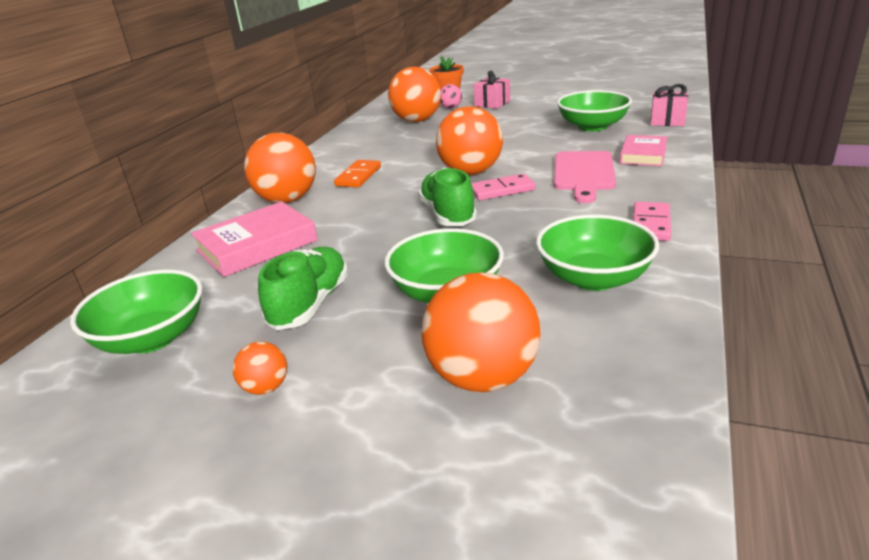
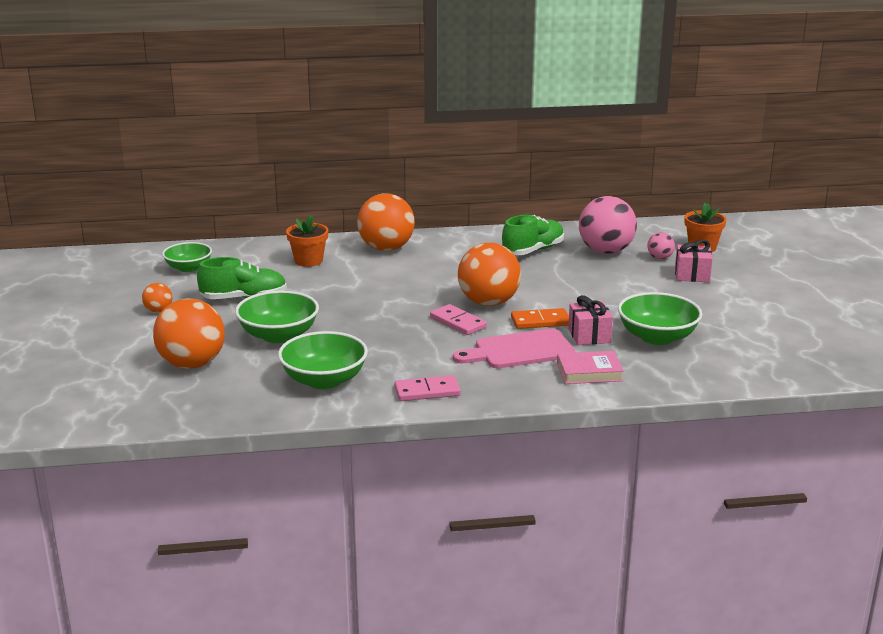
camera: 60 degrees right, 5 degrees down
green bowl [70,269,203,354] -> green bowl [162,242,212,272], size x0.66
pink book [191,202,318,277] -> orange flower pot [286,215,329,267]
orange domino [334,160,381,187] -> orange domino moved to [511,308,569,329]
orange ball [388,67,441,122] -> pink ball [579,196,637,254]
green shoe [418,168,477,226] -> green shoe moved to [502,215,564,255]
pink gift [651,84,688,126] -> pink gift moved to [568,295,613,345]

